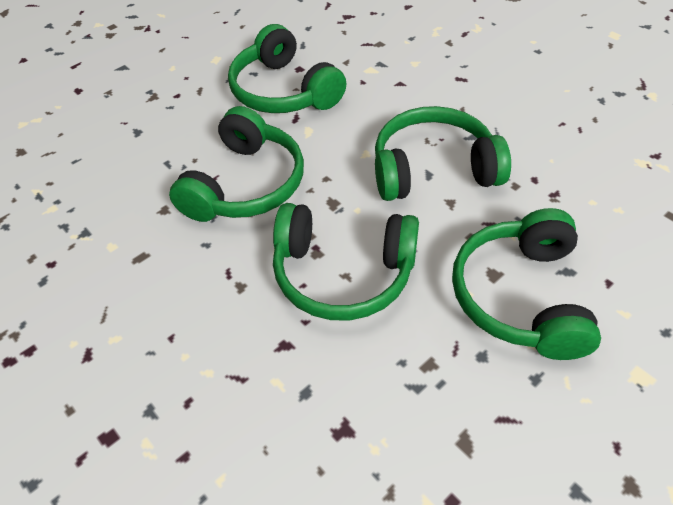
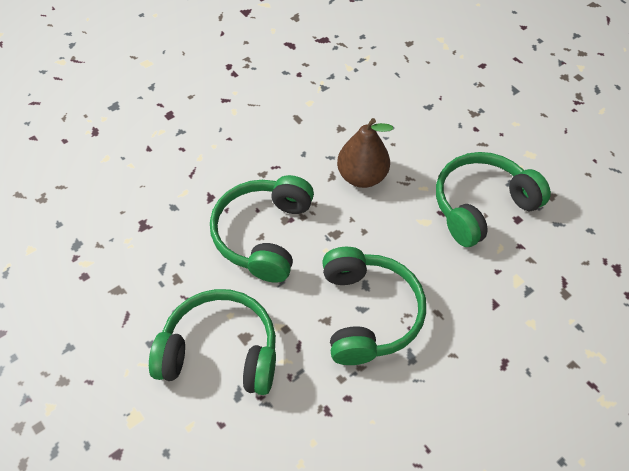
camera: 90 degrees right, 5 degrees up
green headphones [169,106,304,222] -> brown pear [337,118,393,188]

